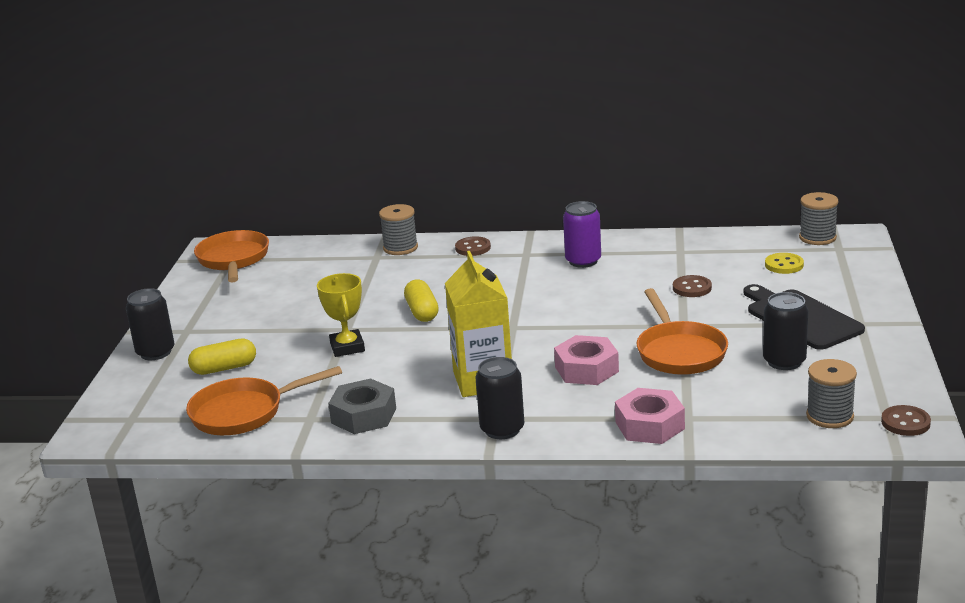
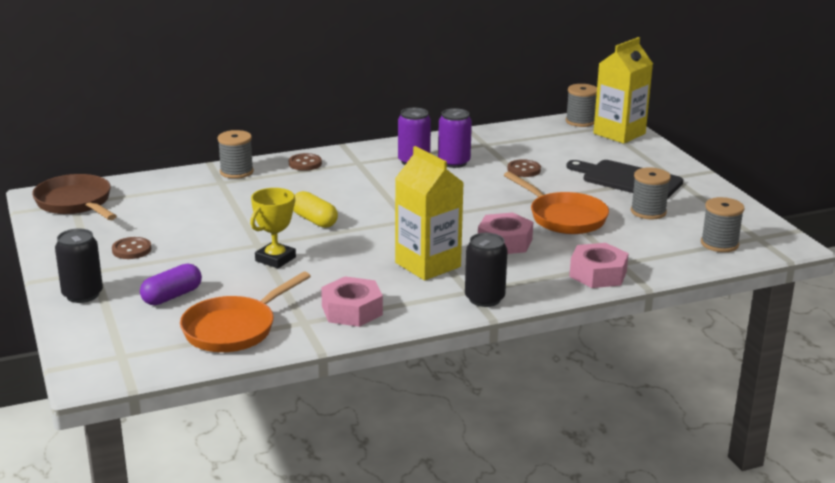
camera: 30 degrees left, 0 degrees up
yellow capsule [188,338,256,375] -> purple capsule [140,263,202,305]
orange pan [194,230,269,282] -> brown pan [32,174,117,220]
yellow trophy [317,273,365,357] -> yellow trophy turned 75 degrees clockwise [250,188,296,268]
grey nut [328,378,396,434] -> pink nut [321,276,383,327]
black can [763,292,808,370] -> grey spool [631,168,671,219]
yellow button [765,253,804,274] -> none
brown button [881,405,931,436] -> brown button moved to [112,237,151,259]
none -> purple can [438,108,472,168]
none -> yellow carton [593,37,653,144]

